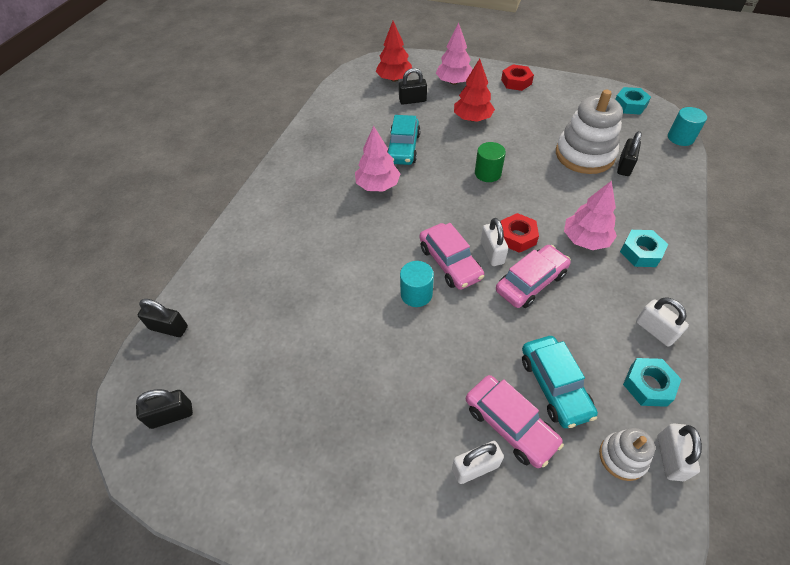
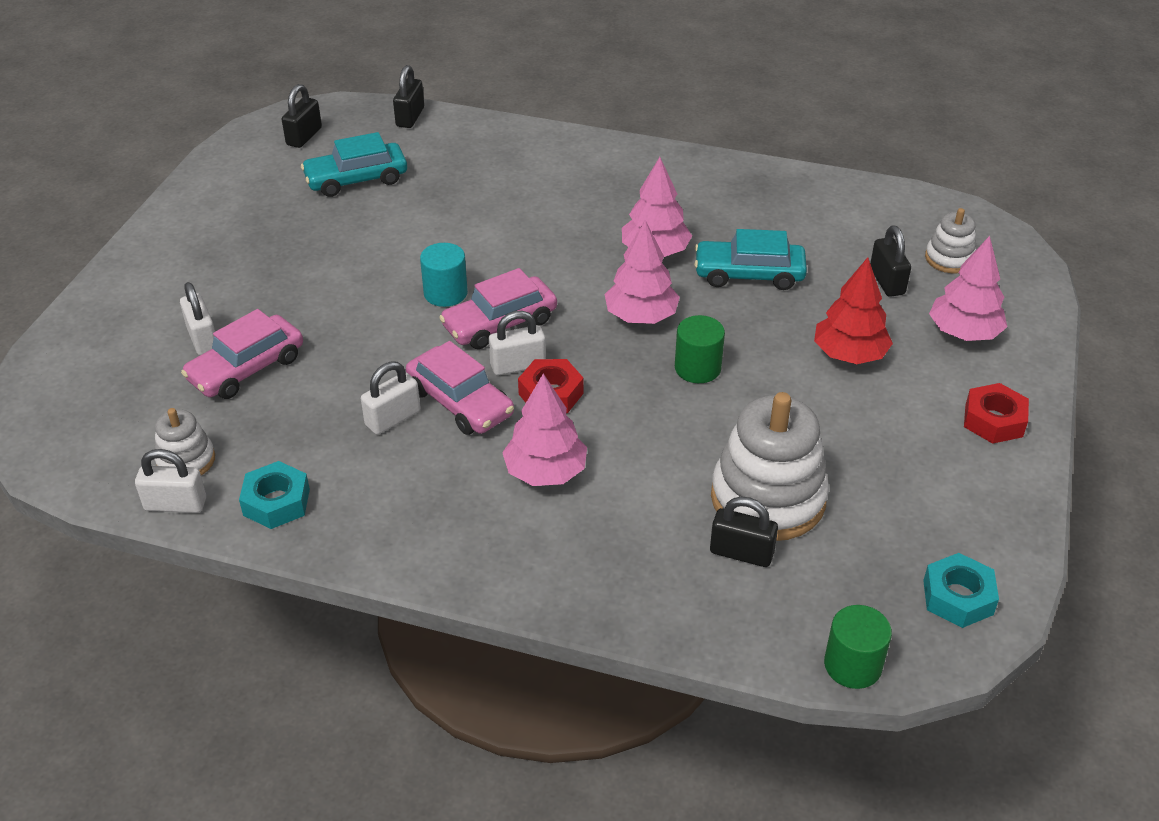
camera: 85 degrees right, 10 degrees down
black padlock [136,389,193,429] -> black padlock turned 45 degrees clockwise [282,84,322,148]
red tree [375,21,412,82] -> white stacking toy [925,208,976,273]
turquoise car [522,336,598,428] -> turquoise car moved to [301,132,407,197]
turquoise nut [620,230,668,267] -> none
white padlock [636,297,689,347] -> white padlock moved to [361,361,420,435]
turquoise cylinder [668,107,707,146] -> green cylinder [824,605,892,689]
none -> pink tree [605,220,680,324]

